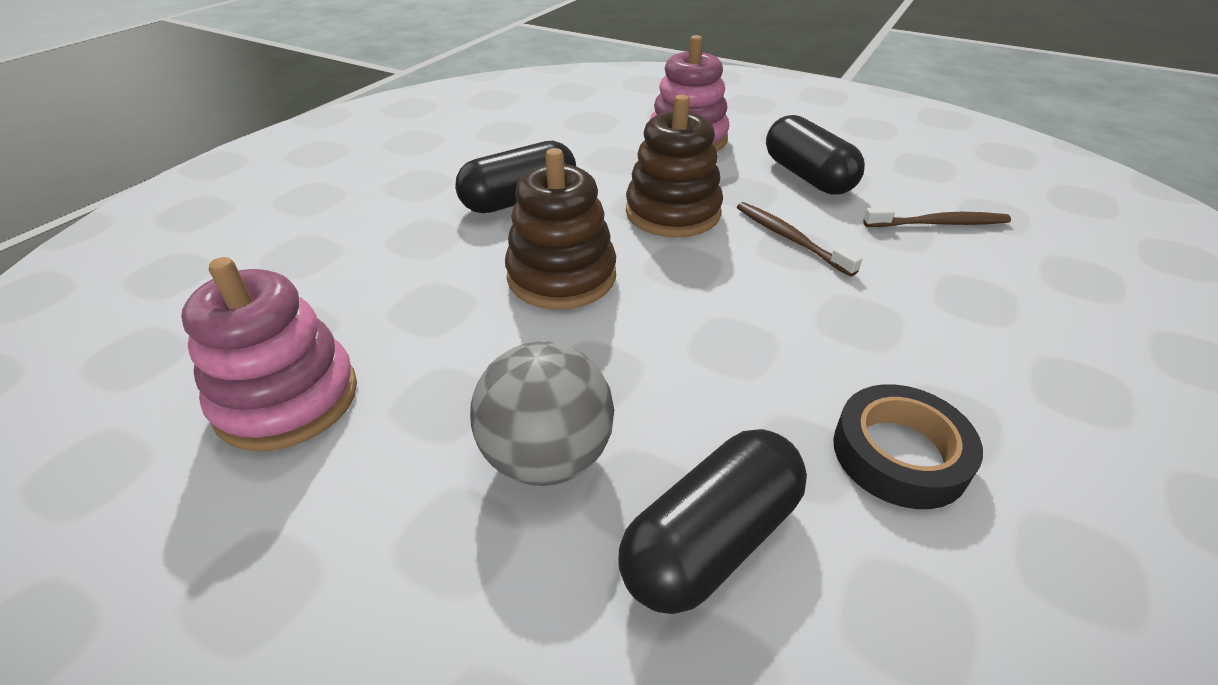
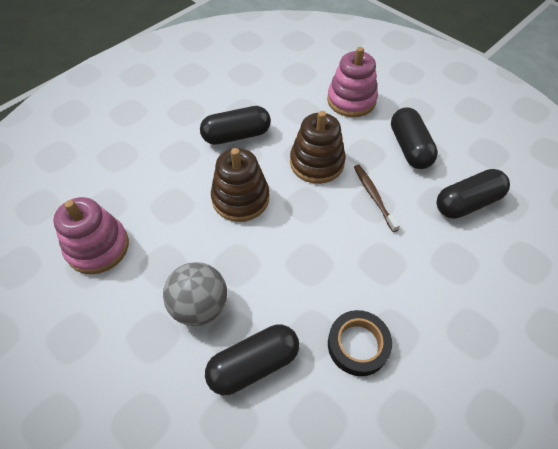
camera: 15 degrees right, 15 degrees up
brown toothbrush [863,207,1011,227] -> black capsule [437,169,510,219]

